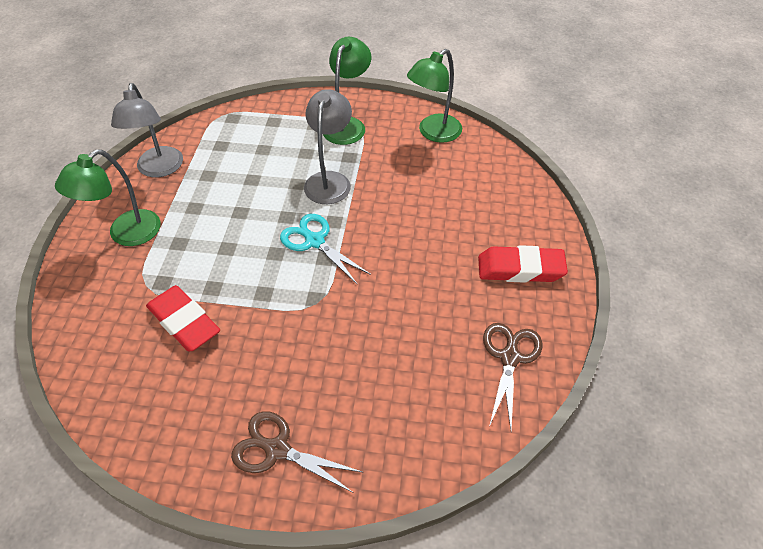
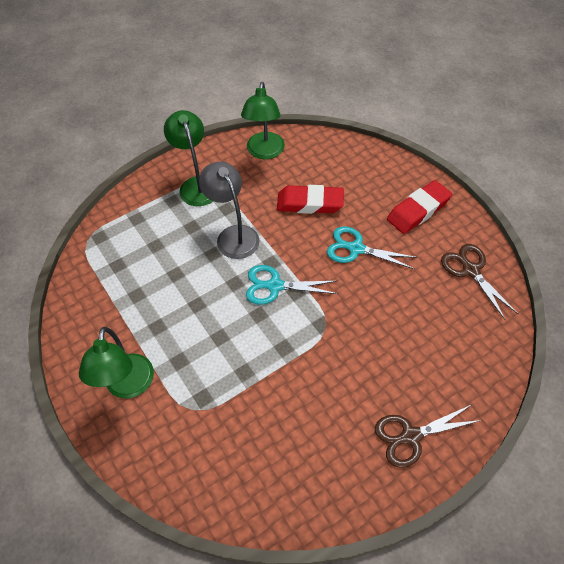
camera: 40 degrees left, 5 degrees up
grey lamp [111,83,183,177] -> none
red eraser [146,285,220,352] -> red eraser moved to [277,185,344,214]
none -> turquoise scissors [327,226,418,269]

